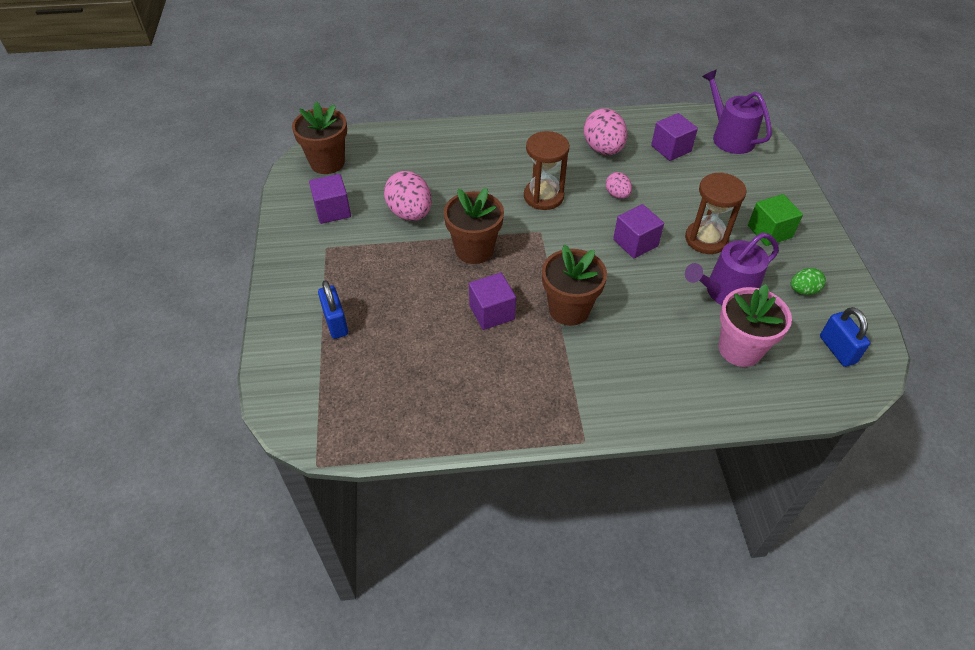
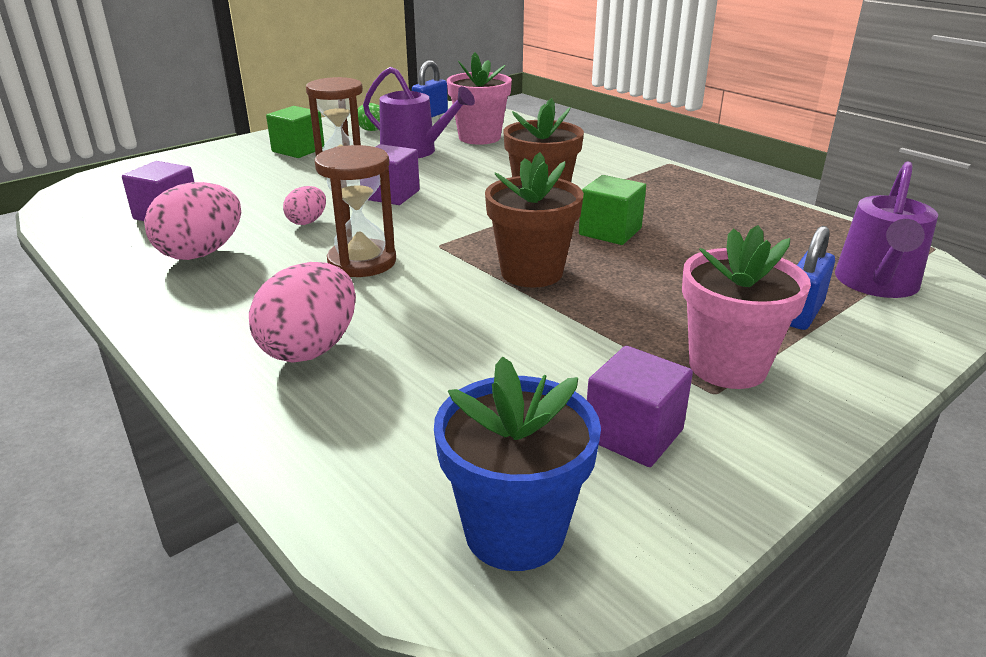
camera: 125 degrees left, 20 degrees down
brown flower pot [292,101,347,174] -> blue flower pot [434,356,601,571]
pink egg [384,171,432,221] -> pink egg moved to [249,262,356,363]
purple cube [469,273,516,330] -> green cube [579,175,646,245]
purple watering can [702,69,772,154] -> purple watering can moved to [835,161,938,298]
none -> pink flower pot [682,225,811,389]

